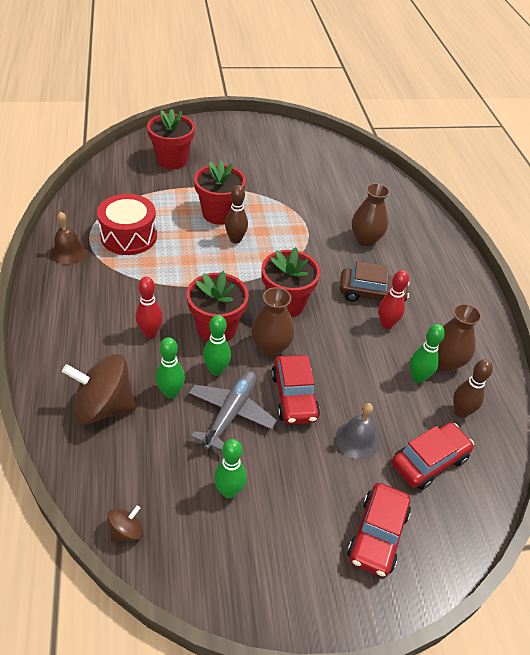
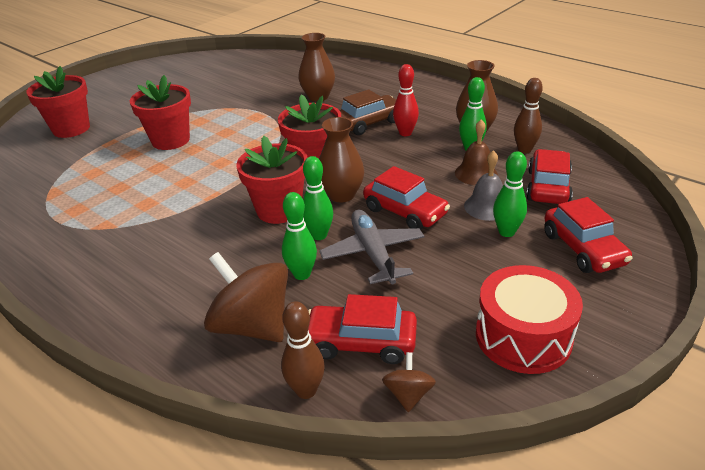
camera: 35 degrees left, 10 degrees down
brown bell [50,212,87,264] -> brown bell moved to [455,119,498,185]
brown spinning top [62,354,136,424] -> brown spinning top turned 75 degrees clockwise [204,252,288,342]
red drum [97,194,157,255] -> red drum moved to [476,265,583,374]
red bowling pin [136,277,163,338] -> none
green bowling pin [214,439,247,498] -> green bowling pin moved to [493,151,527,237]
brown bowling pin [225,185,248,244] -> brown bowling pin moved to [281,301,325,399]
none -> red car [308,294,417,364]

